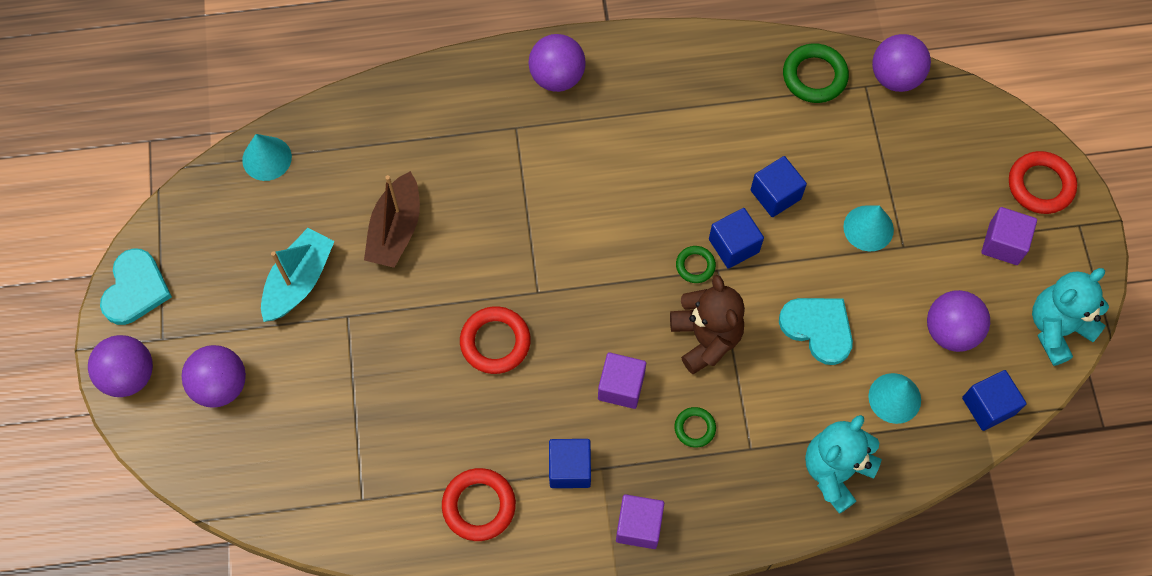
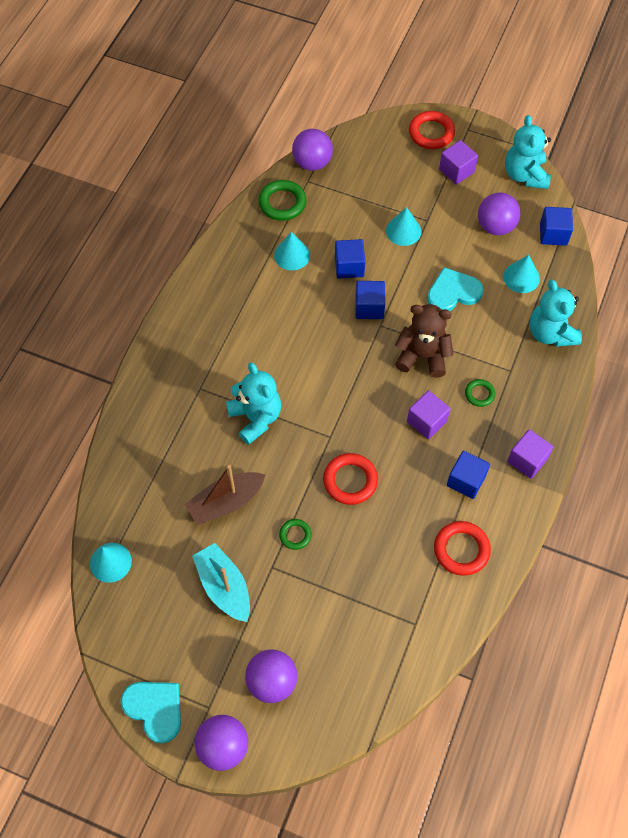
camera: 60 degrees left, 5 degrees down
brown boat [364,171,420,268] -> brown boat turned 105 degrees clockwise [185,465,265,525]
purple ball [528,34,586,92] -> none
green ring [676,246,716,283] -> green ring moved to [279,519,312,550]
none -> turquoise teddy bear [226,362,281,445]
none -> turquoise cone [274,232,310,270]

